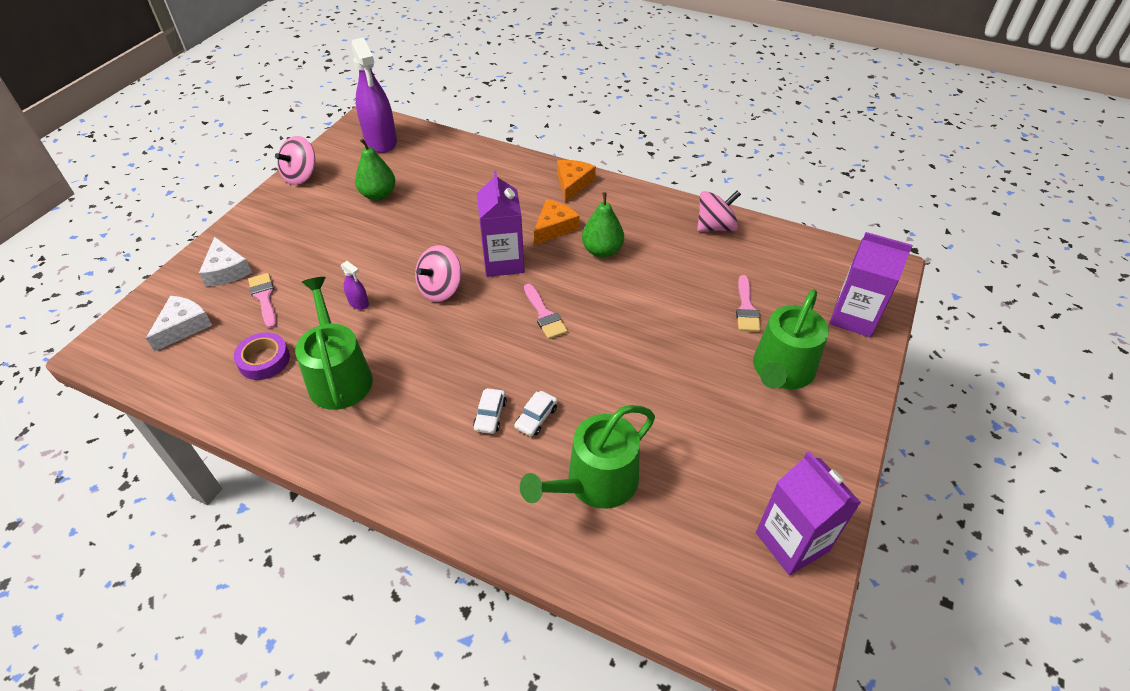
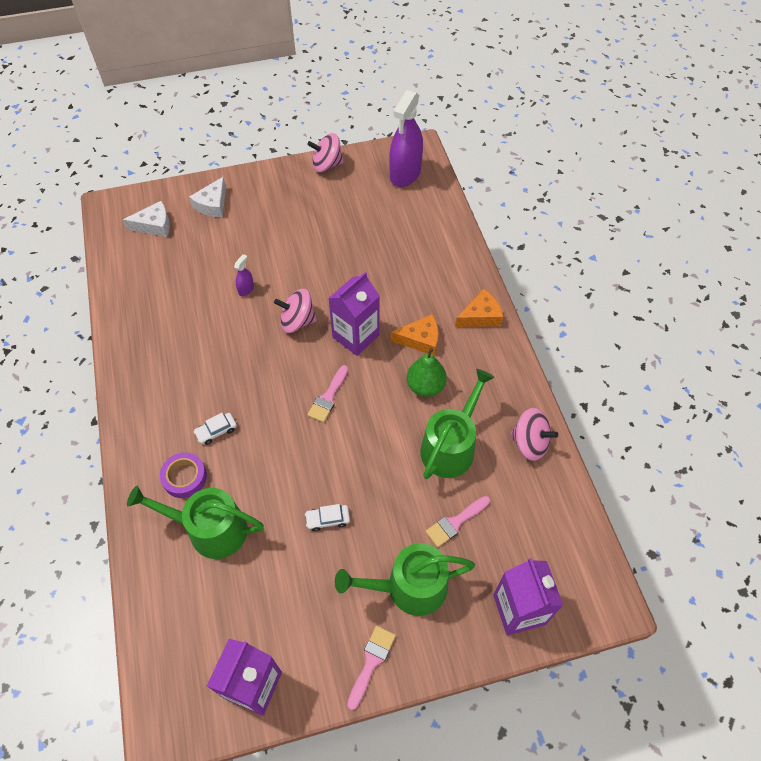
camera: 50 degrees right, 10 degrees up
purple tape [234,332,290,380] -> purple tape moved to [160,452,207,498]
pink brush [248,273,277,328] -> pink brush moved to [347,626,396,710]
green watering can [295,277,373,410] -> green watering can moved to [420,369,495,479]
purple spray bottle [341,261,369,310] -> purple spray bottle turned 150 degrees counterclockwise [234,254,254,296]
green pear [355,138,395,201] -> none
white car [514,391,558,436] -> white car moved to [305,504,350,531]

